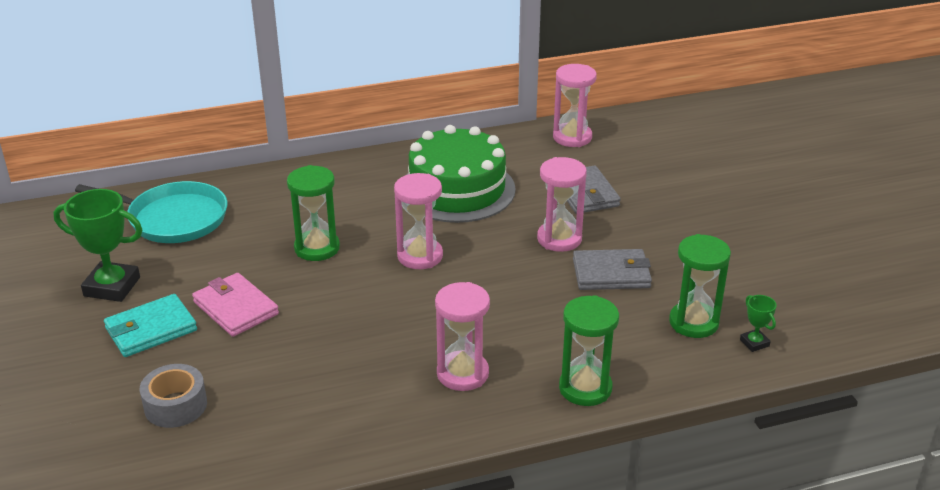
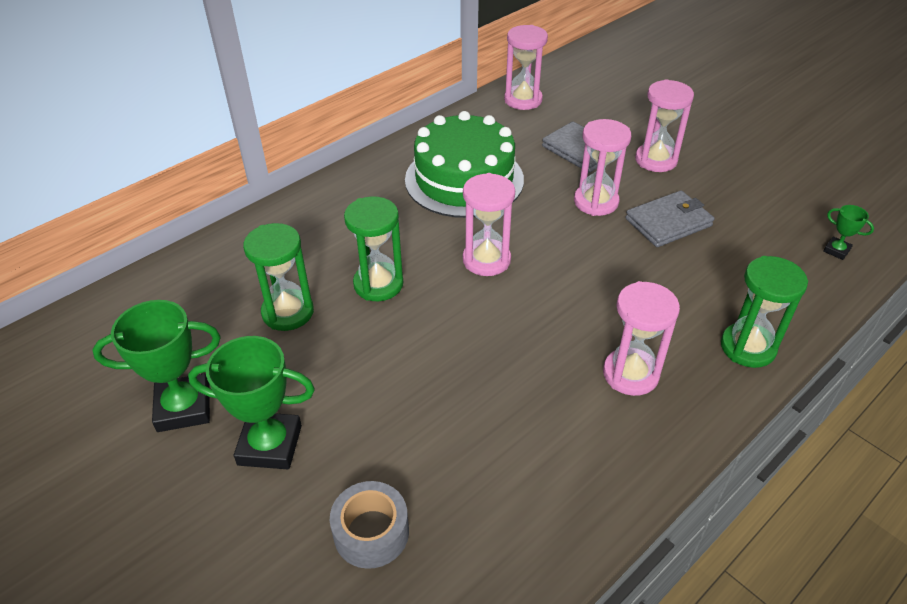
camera: 25 degrees left, 10 degrees up
turquoise pan [75,181,227,243] -> none
turquoise wallet [104,294,197,357] -> green trophy [188,336,315,469]
pink wallet [192,273,279,337] -> none
green hourglass [669,234,731,338] -> green hourglass moved to [243,223,314,331]
none -> pink hourglass [635,79,694,172]

